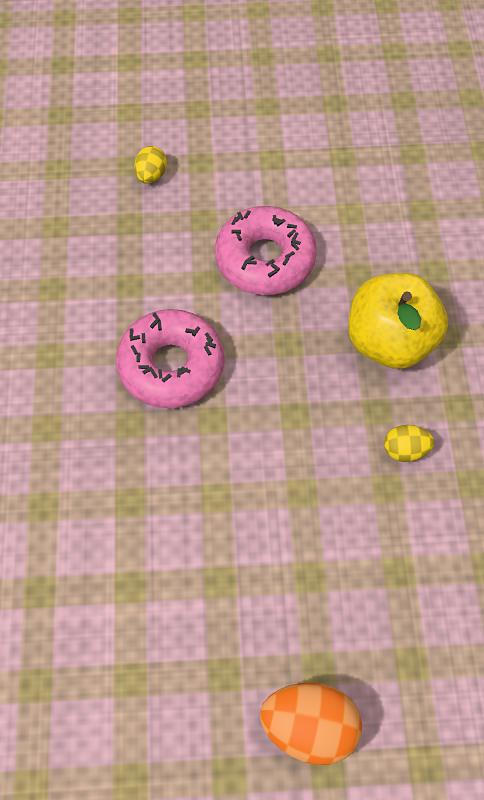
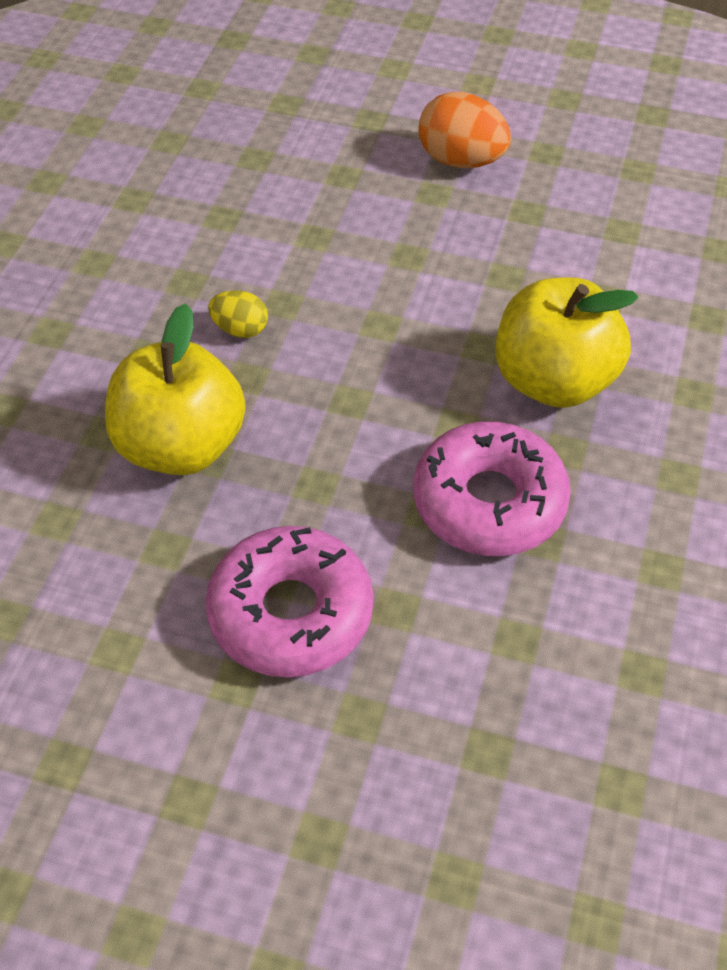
camera: 160 degrees left, 10 degrees down
yellow egg [134,146,167,184] -> none
none -> yellow apple [495,277,639,408]

